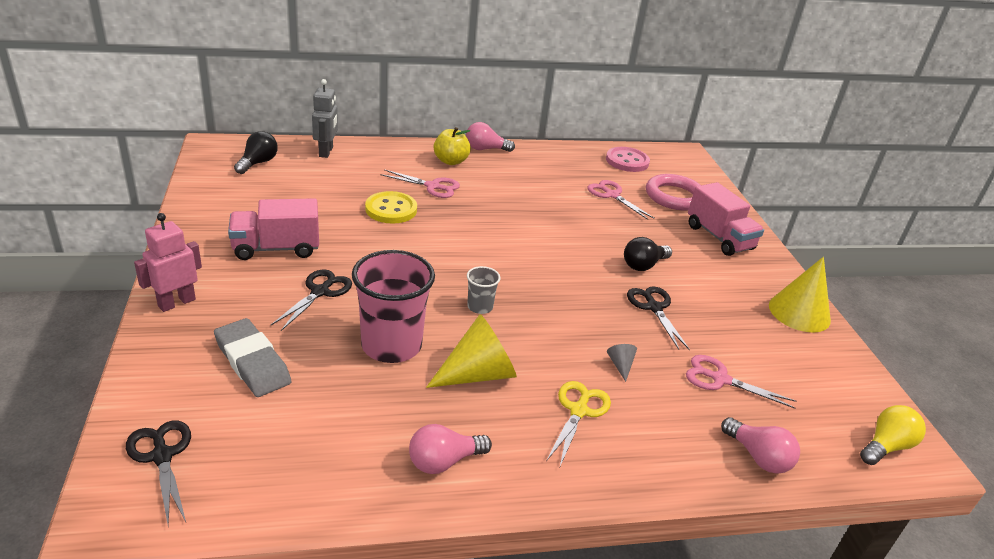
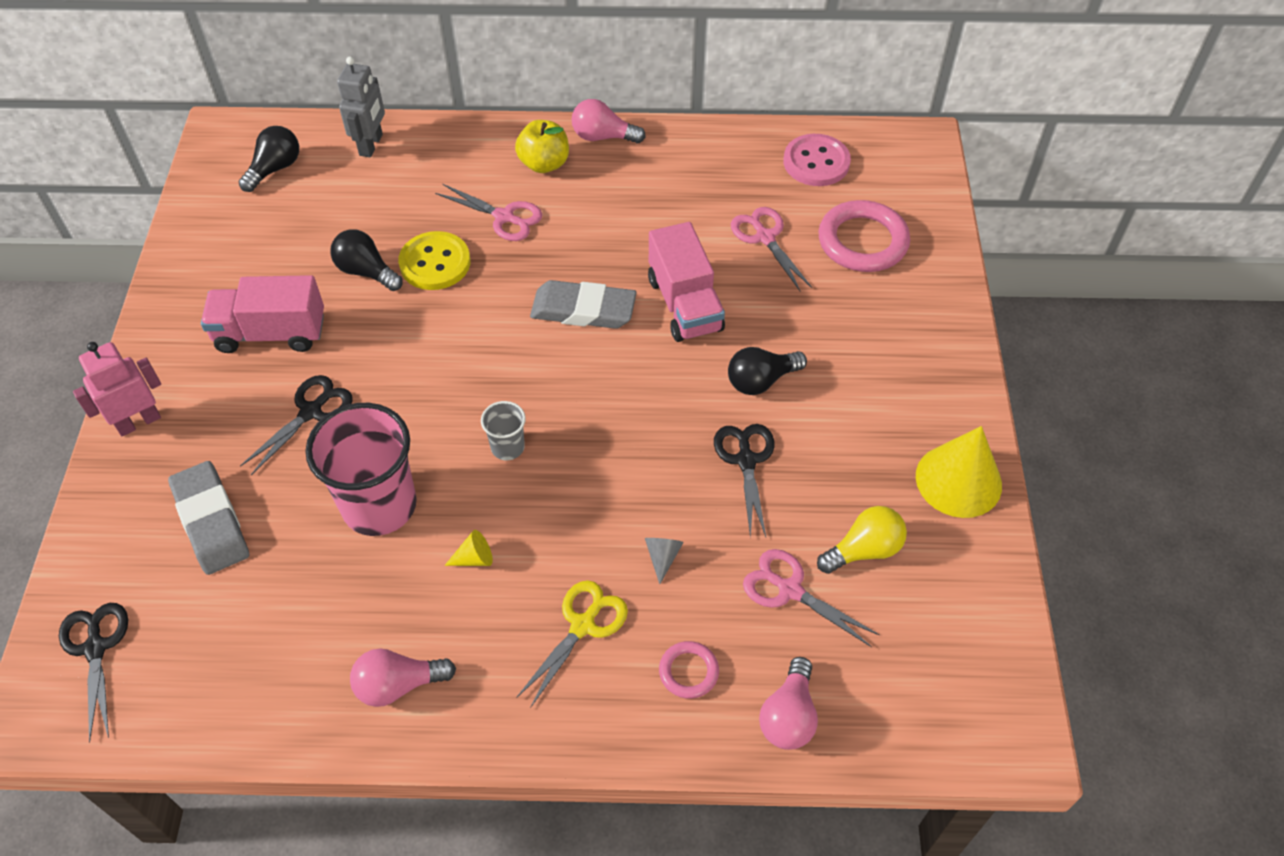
camera: 15 degrees right, 20 degrees up
yellow cone [426,314,517,388] -> yellow cone [444,530,493,566], size x0.44
pink truck [688,182,764,256] -> pink truck moved to [648,222,725,342]
pink light bulb [721,417,800,474] -> pink light bulb turned 45 degrees clockwise [759,657,818,750]
yellow light bulb [860,405,926,465] -> yellow light bulb moved to [817,506,907,574]
none -> black light bulb [330,229,403,291]
none -> grey eraser [530,280,637,329]
none -> pink ring [659,641,719,699]

